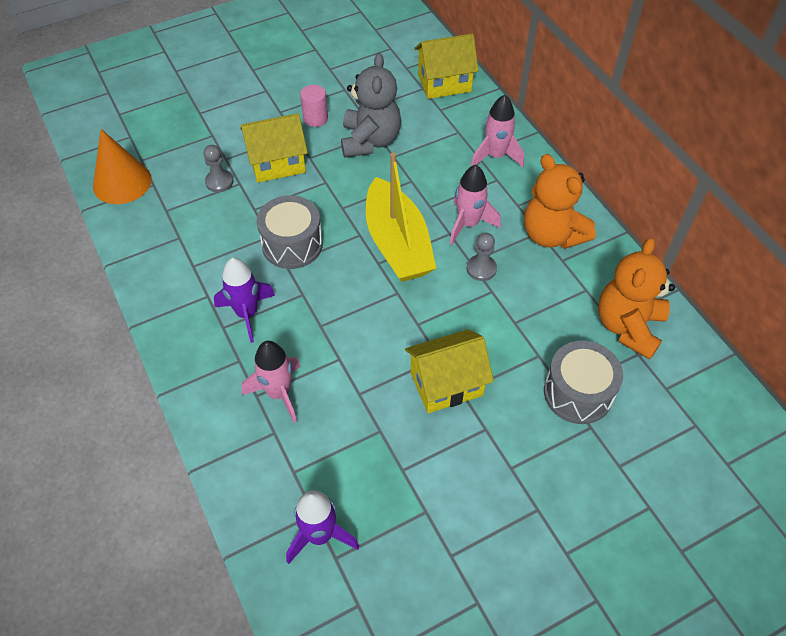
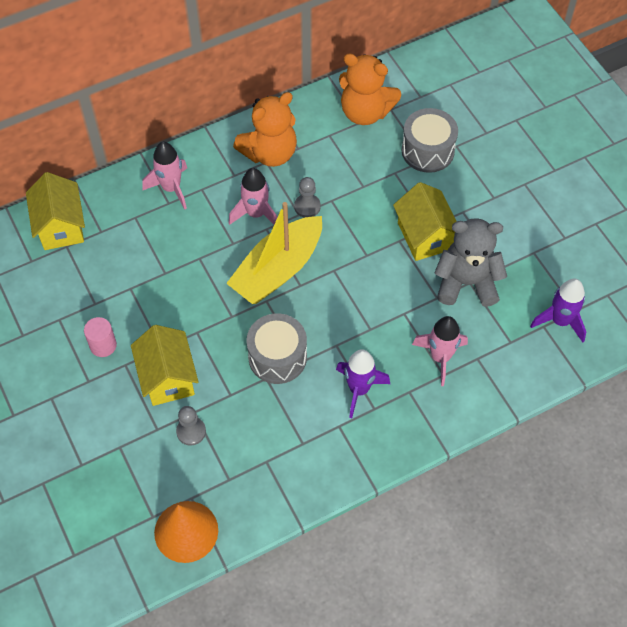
camera: 90 degrees left, 5 degrees up
grey teddy bear [341,53,401,158] -> grey teddy bear moved to [435,218,507,307]
yellow boat [366,152,436,282] -> yellow boat turned 150 degrees clockwise [226,202,322,304]

